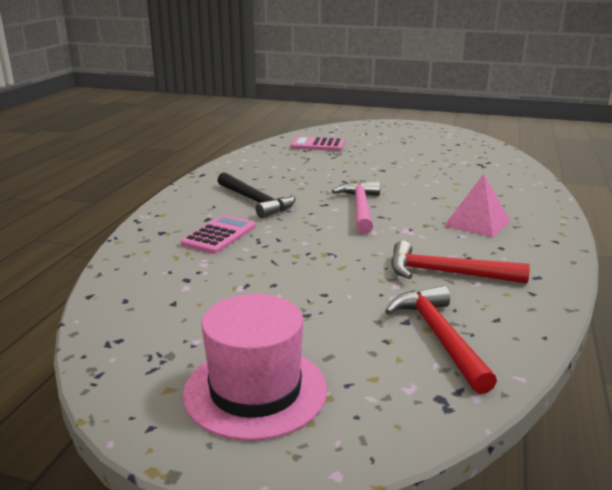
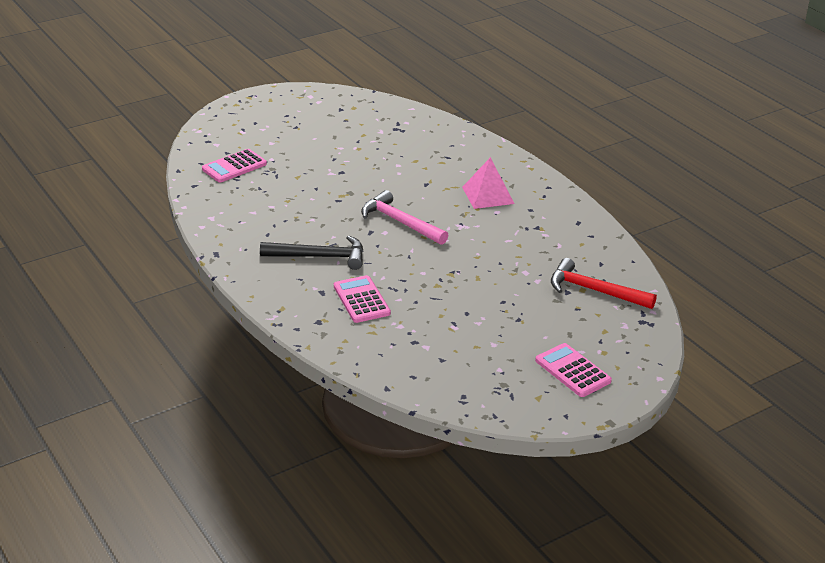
camera: 50 degrees left, 10 degrees up
pink hat [183,294,327,441] -> pink calculator [535,343,612,397]
red hammer [391,241,530,283] -> none

